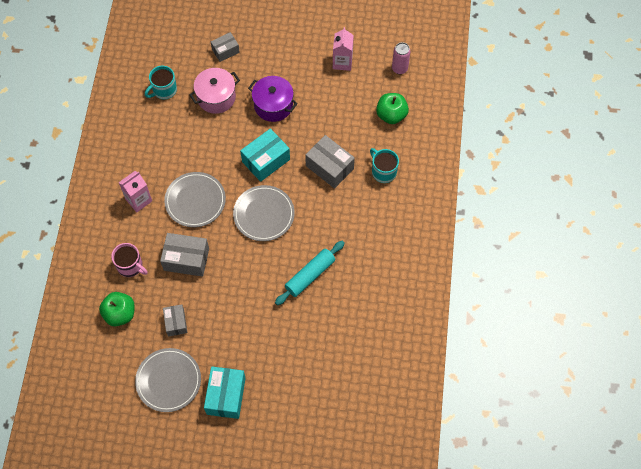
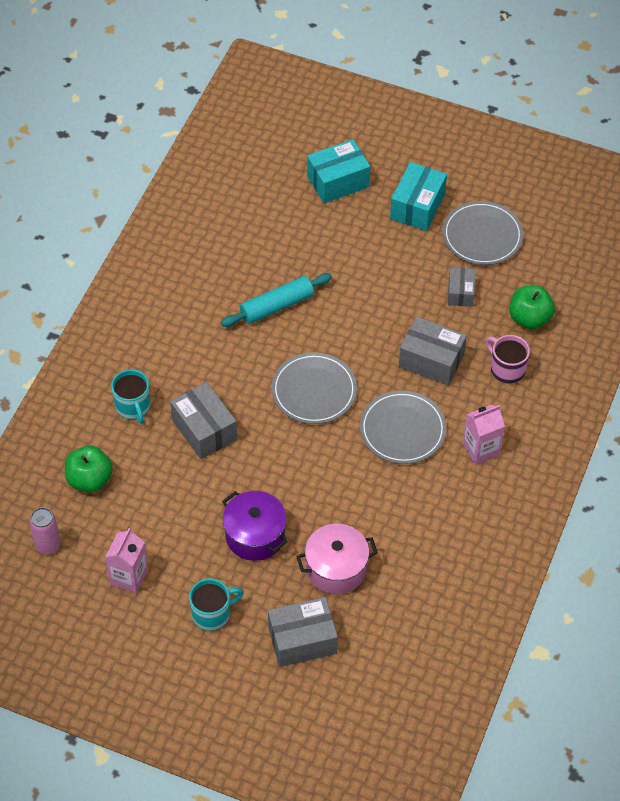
camera: 165 degrees left, 10 degrees down
turquoise mug [145,66,177,100] -> turquoise mug moved to [189,578,244,631]
grey box [211,32,240,62] -> grey box [268,597,338,667], size x1.63
turquoise box [240,128,290,182] -> turquoise box moved to [307,139,370,203]

